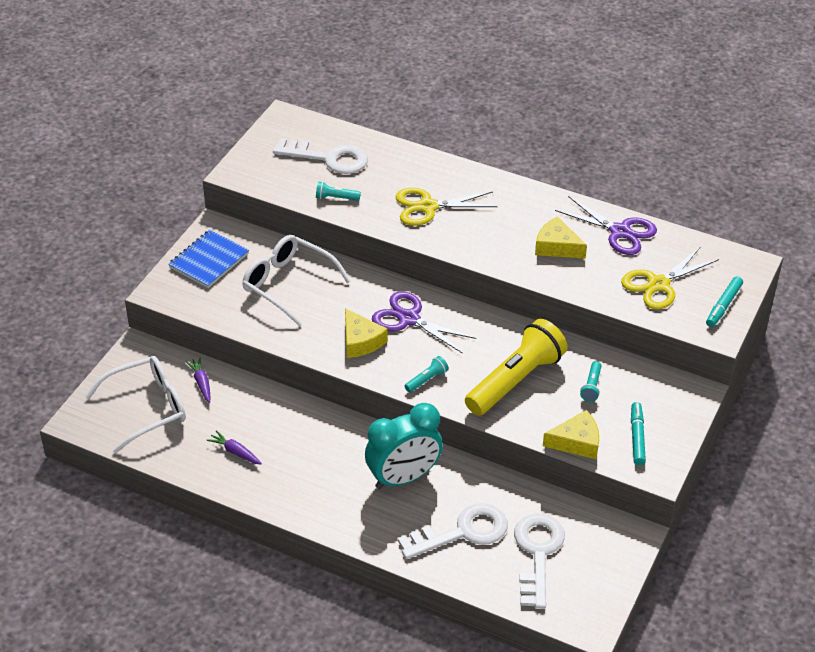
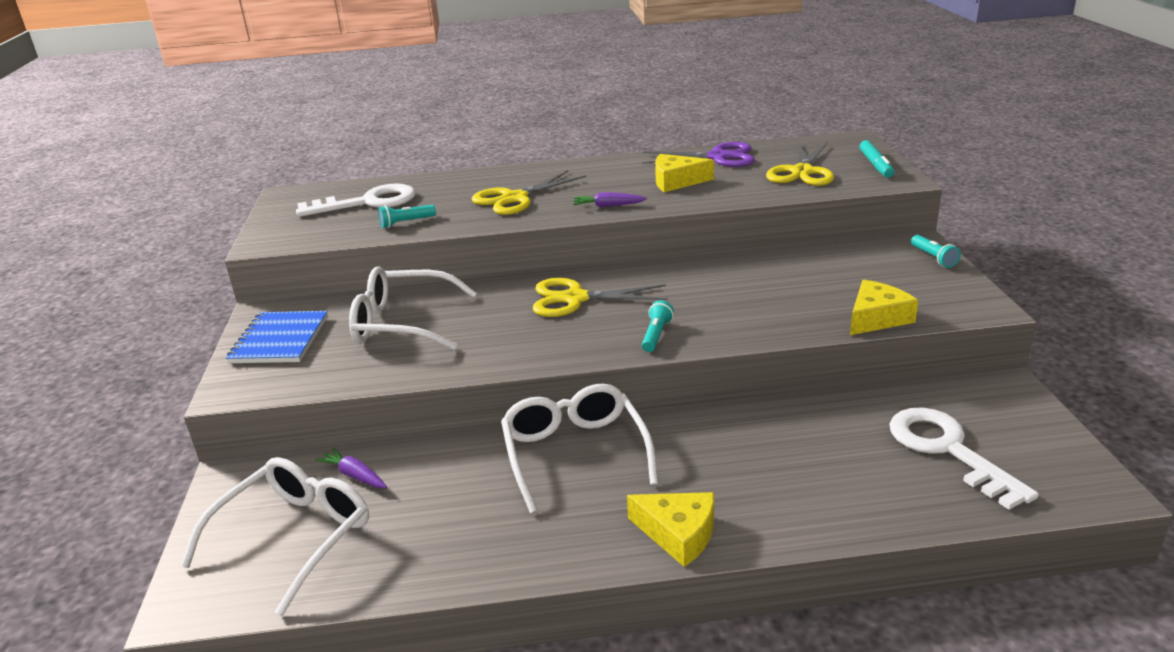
camera: 30 degrees left, 15 degrees down
purple carrot [206,430,262,465] -> purple carrot moved to [573,192,647,207]
yellow cheese [345,308,388,358] -> yellow cheese moved to [627,492,714,567]
turquoise clock [365,403,443,489] -> none
purple scissors [372,291,476,353] -> yellow scissors [533,278,668,317]
white key [398,503,508,559] -> none
yellow flashlight [465,319,568,416] -> none
turquoise flashlight [580,361,601,402] -> turquoise flashlight moved to [911,235,961,268]
turquoise marker [631,402,646,466] -> none
none -> white glasses [501,384,658,513]

